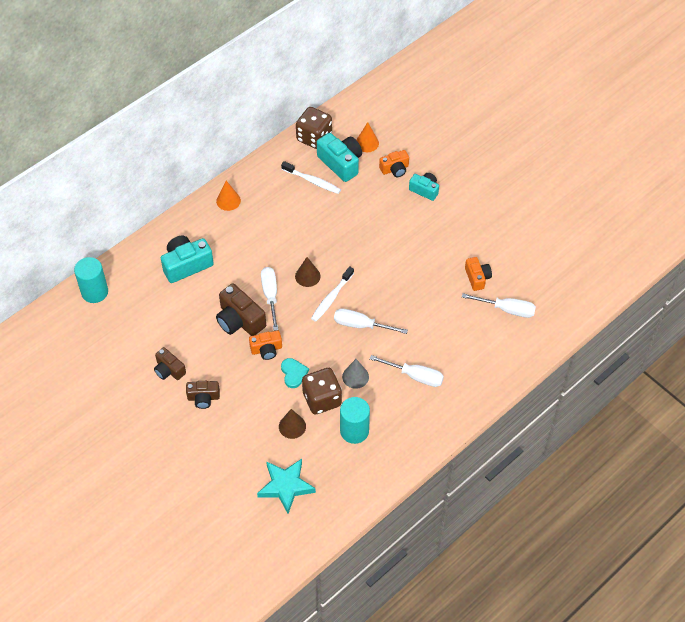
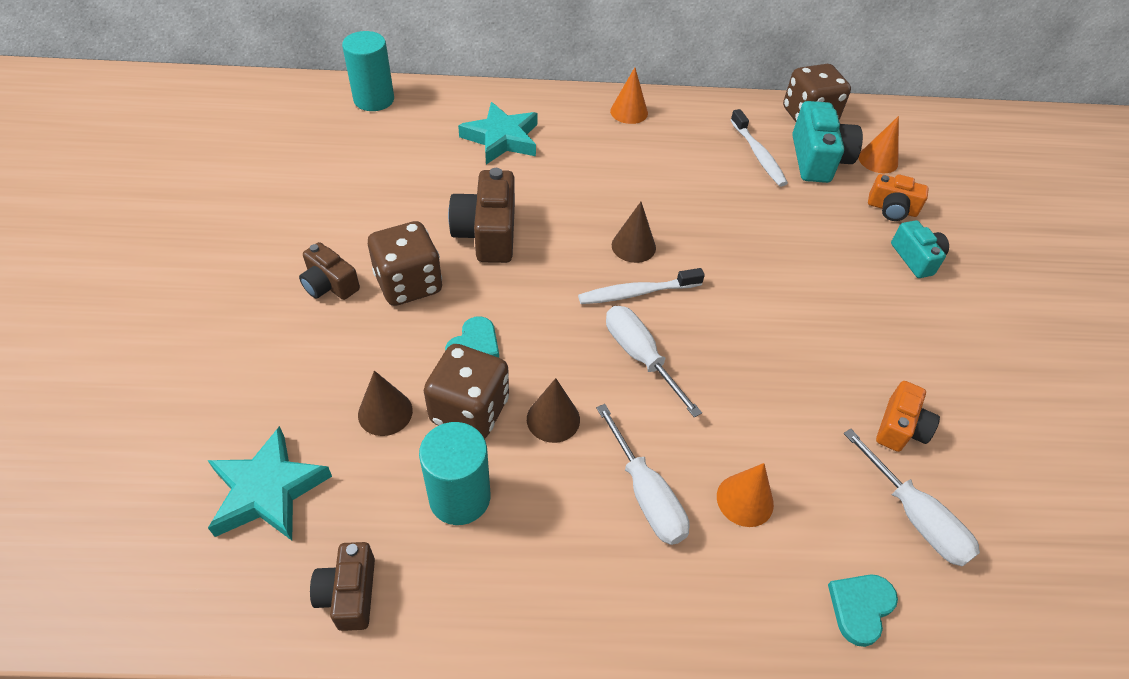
camera: 40 degrees right, 5 degrees down
brown camera [154,347,186,380] -> brown camera moved to [310,542,375,631]
turquoise camera [161,236,214,283] -> turquoise star [458,102,538,164]
orange camera [249,330,282,360] -> none
white screwdriver [261,267,278,331] -> none
grey cone [342,359,369,389] -> brown cone [527,378,580,443]
none -> brown dice [368,221,442,306]
none -> orange cone [717,463,774,527]
none -> turquoise heart [828,574,898,647]

